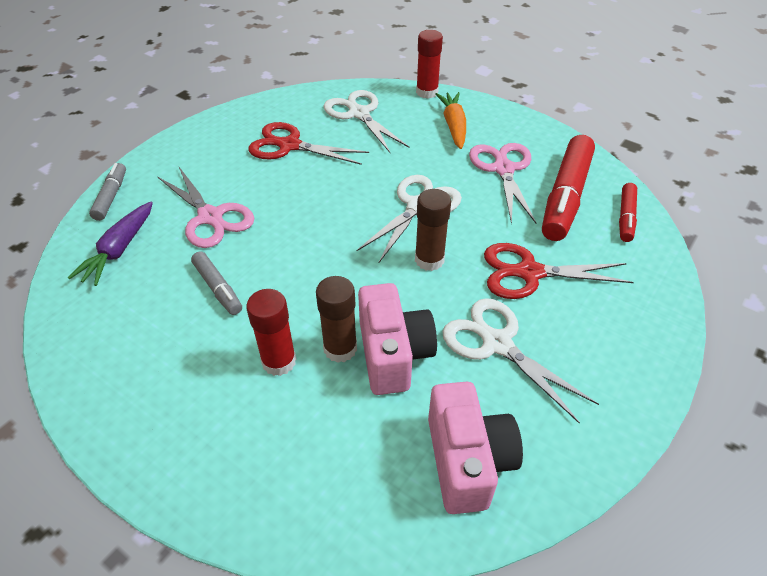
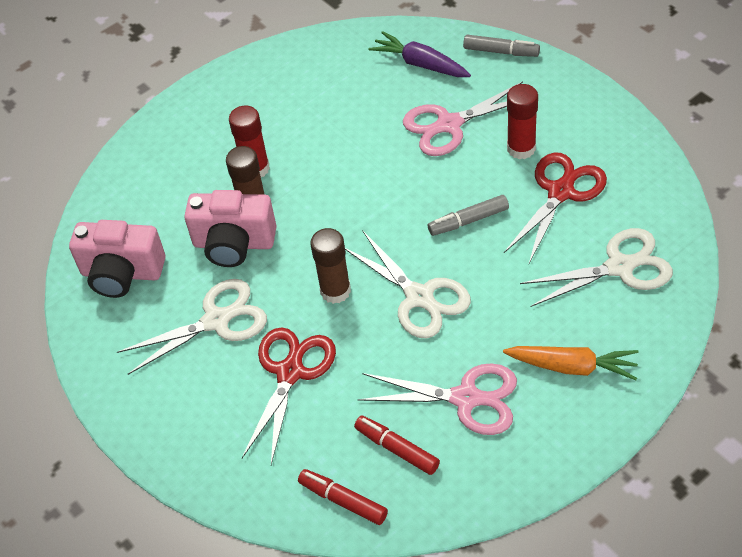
camera: 110 degrees right, 5 degrees up
grey marker [191,251,242,315] -> grey marker moved to [428,195,509,236]
red glue stick [416,30,443,98] -> red glue stick moved to [507,84,538,159]
red marker [542,135,595,241] -> red marker [354,416,440,475], size x0.52

